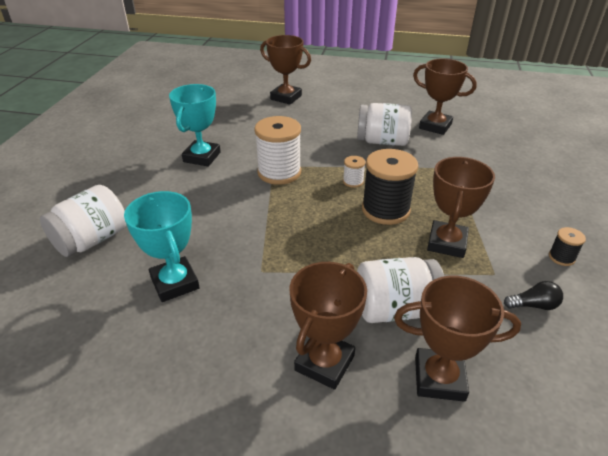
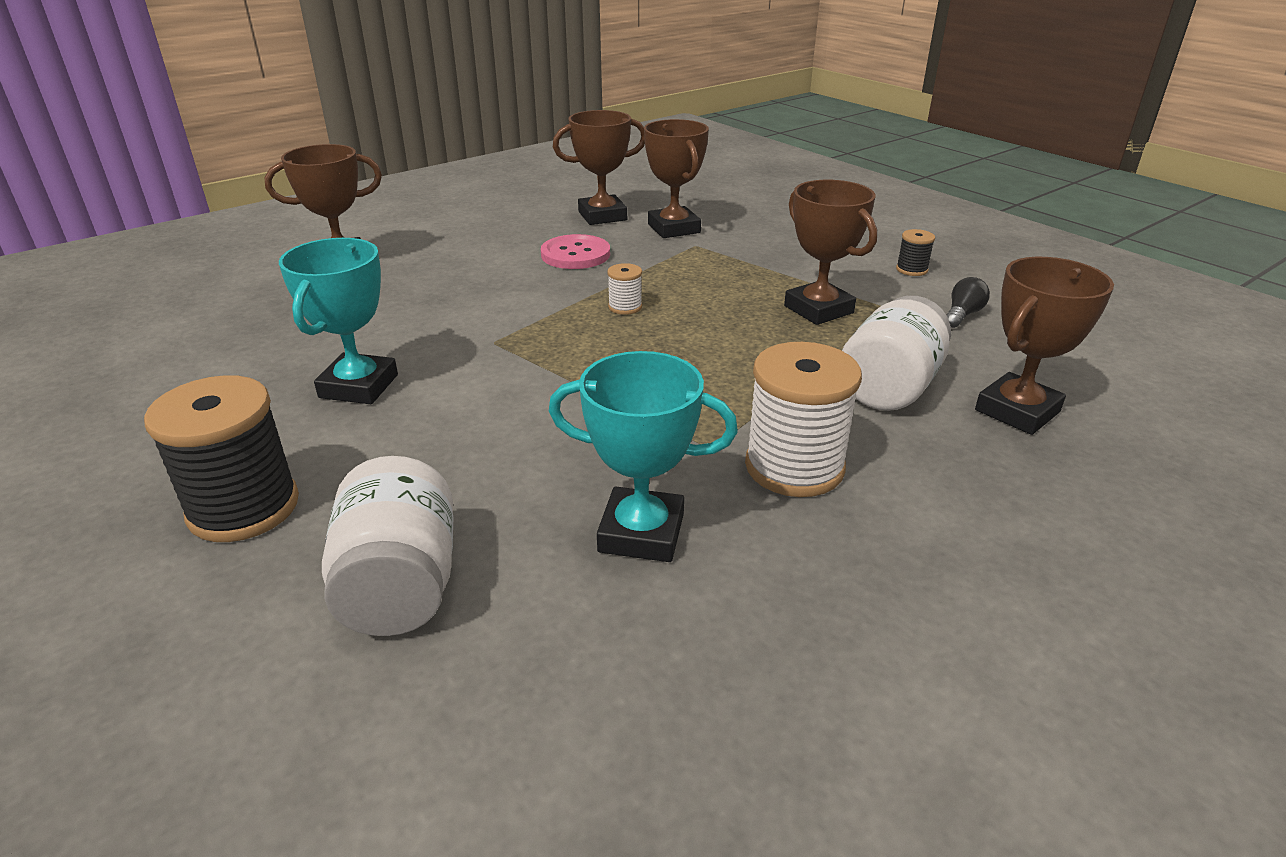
camera: 50 degrees left, 5 degrees down
turquoise trophy [169,84,221,167] -> turquoise trophy turned 45 degrees clockwise [279,238,398,404]
white spool [254,116,301,185] -> white spool moved to [745,342,862,497]
brown trophy [289,262,367,390] -> brown trophy moved to [644,119,709,238]
white jar [357,103,412,146] -> pink button [541,234,610,269]
black spool [362,149,418,225] -> black spool moved to [144,375,299,542]

